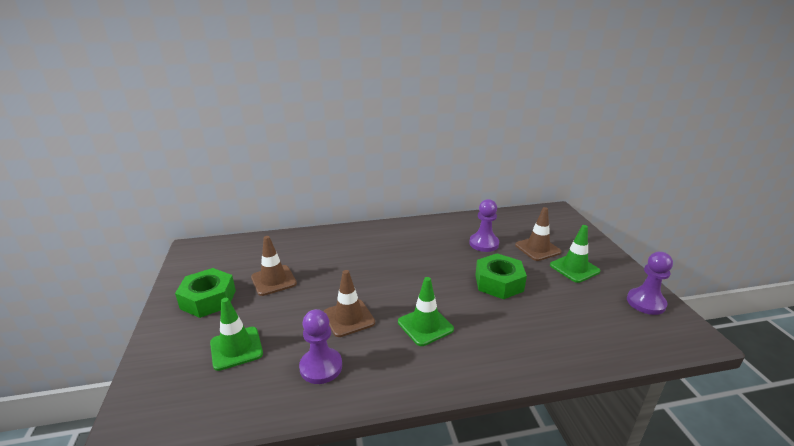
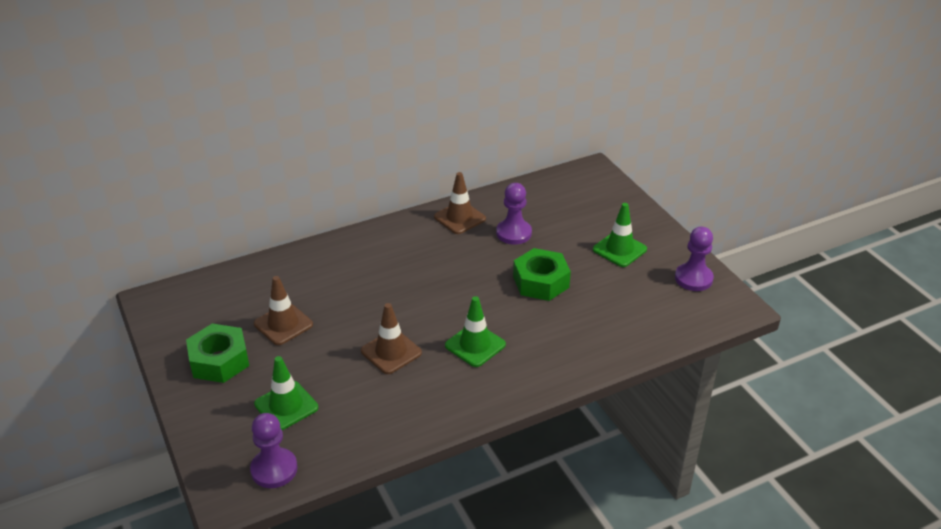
camera: 15 degrees left, 10 degrees up
purple pawn [299,309,342,384] -> purple pawn moved to [250,413,298,488]
brown traffic cone [515,207,562,261] -> brown traffic cone moved to [434,172,486,234]

